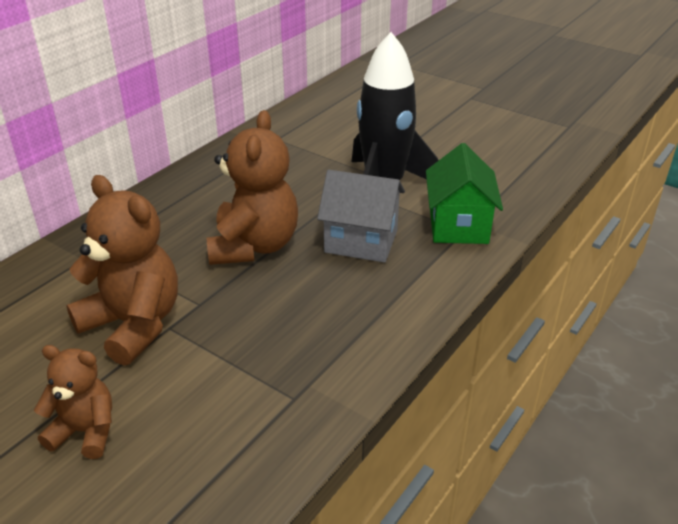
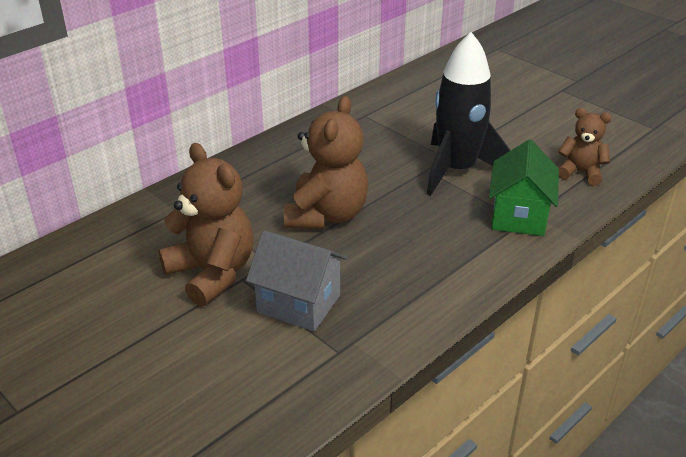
camera: 10 degrees right, 0 degrees up
brown teddy bear [34,345,112,459] -> brown teddy bear moved to [558,108,612,186]
grey house [317,170,405,263] -> grey house moved to [246,230,347,332]

